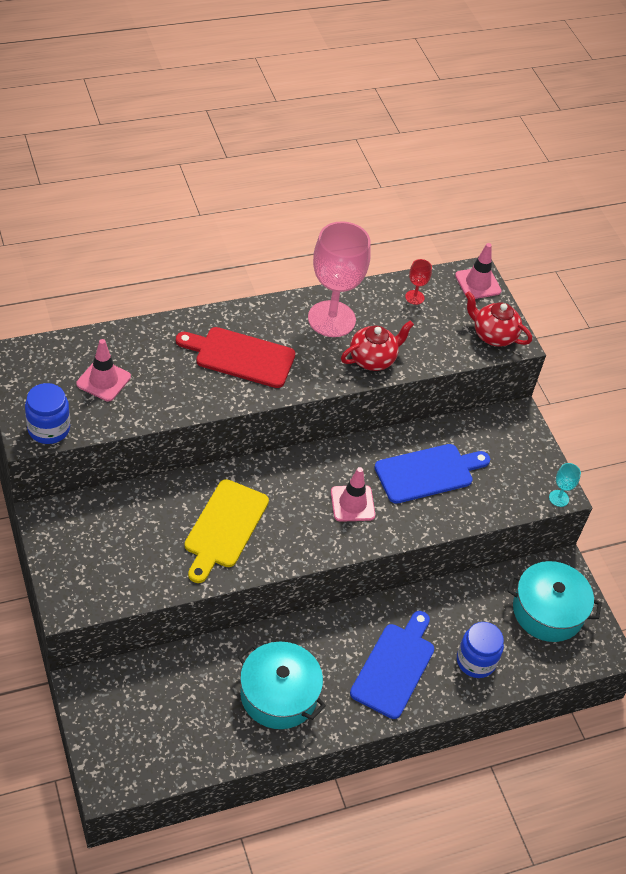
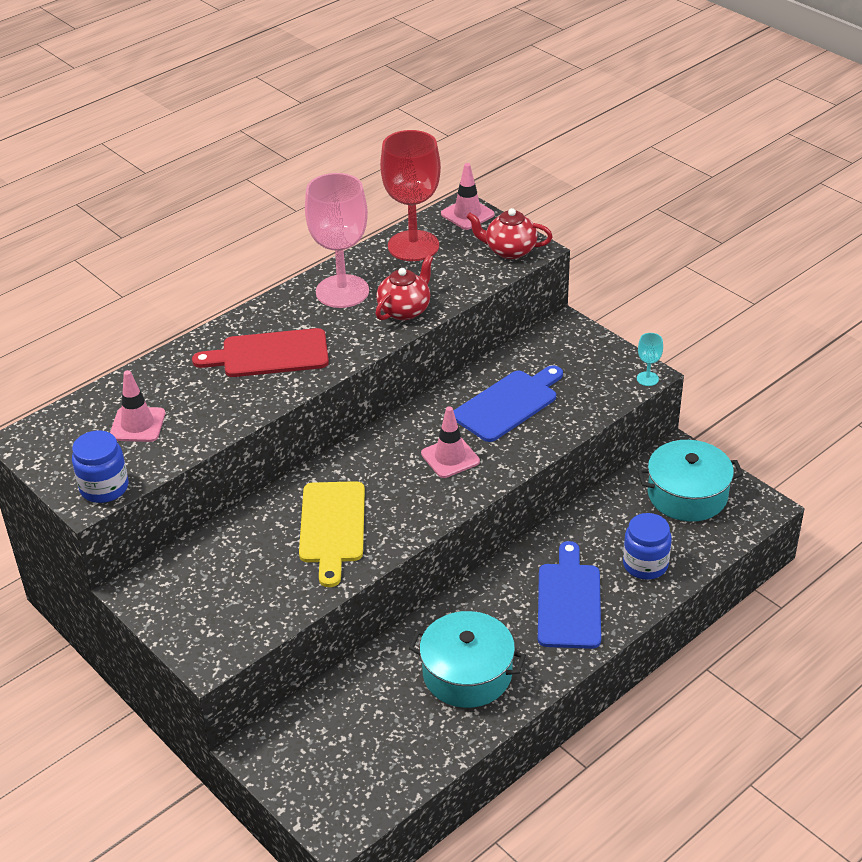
camera: 15 degrees left, 10 degrees down
red goblet [405,259,432,305] -> red goblet [380,130,441,261], size x2.43

